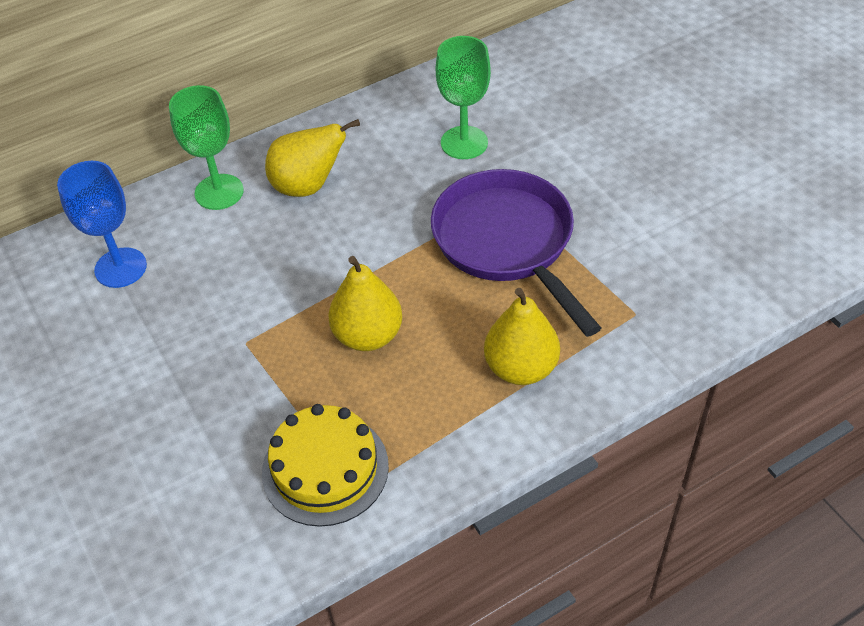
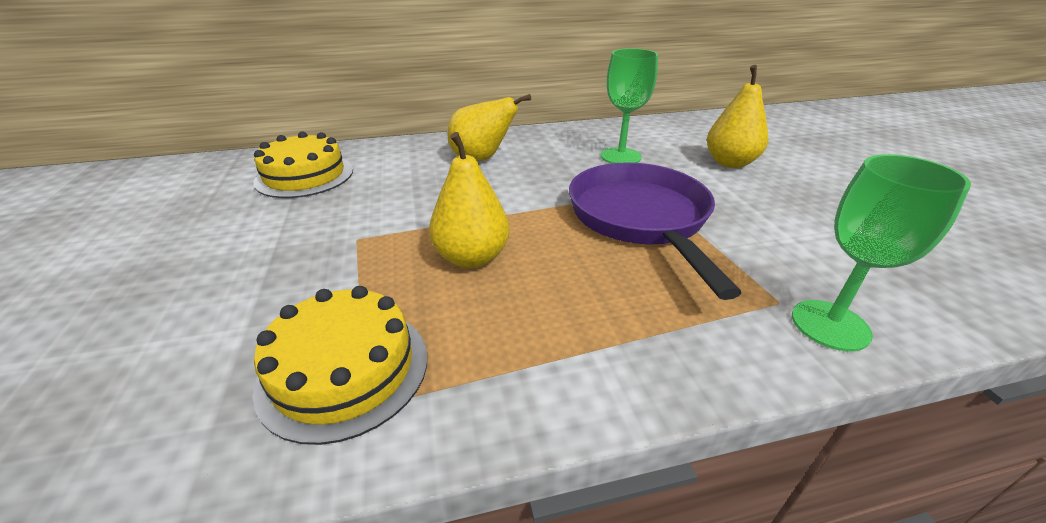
camera: 15 degrees right, 15 degrees down
blue goblet [57,161,147,288] -> yellow cake [253,131,353,198]
green goblet [169,85,244,210] -> green goblet moved to [792,154,971,351]
yellow pear [484,288,560,385] -> yellow pear moved to [707,65,768,168]

